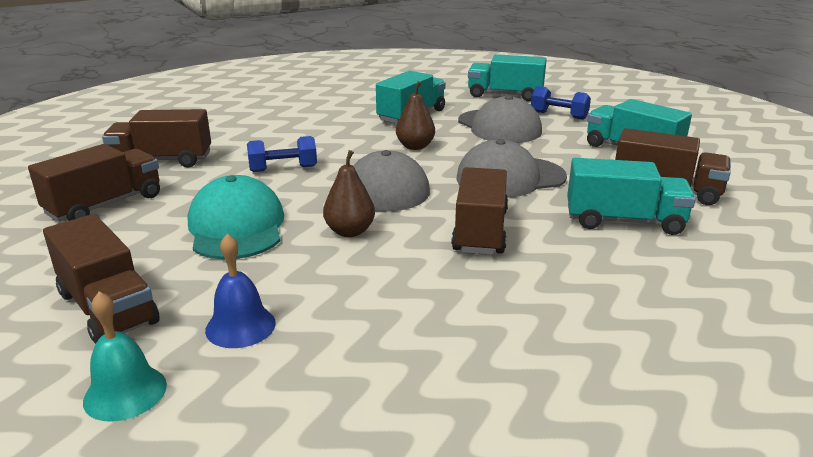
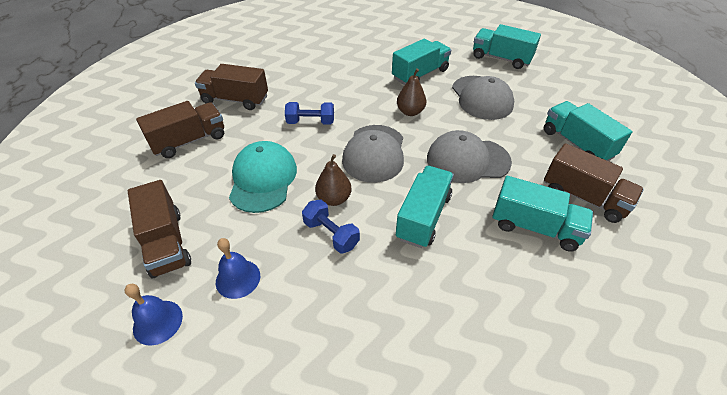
camera: 15 degrees right, 20 degrees up
turquoise bell [83,292,167,422] -> blue bell [124,284,183,346]
brown truck [451,167,508,255] -> turquoise truck [396,166,454,248]
blue dumbbell [531,86,591,120] -> blue dumbbell moved to [302,200,360,254]

